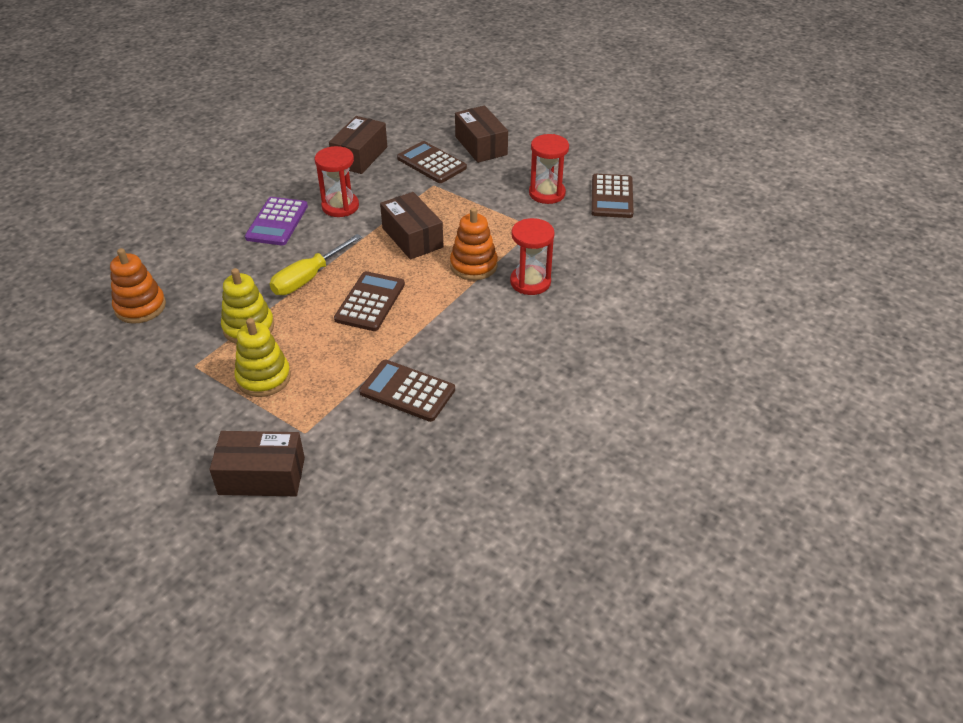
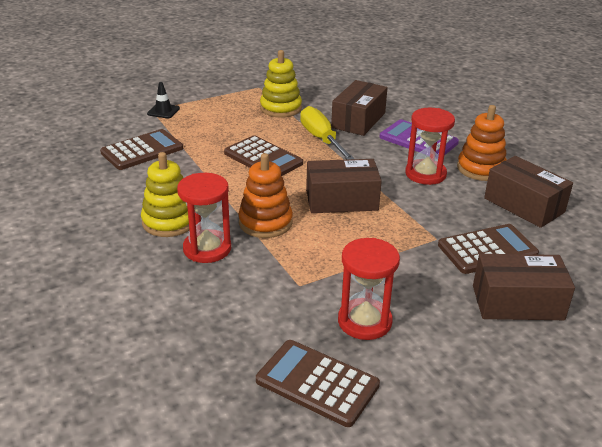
camera: 115 degrees right, 10 degrees down
orange stacking toy [110,248,166,324] -> orange stacking toy moved to [457,105,507,181]
brown box [209,431,305,496] -> brown box moved to [331,80,388,136]
yellow stacking toy [234,318,291,397] -> yellow stacking toy moved to [141,152,189,237]
none -> black traffic cone [147,82,180,119]

